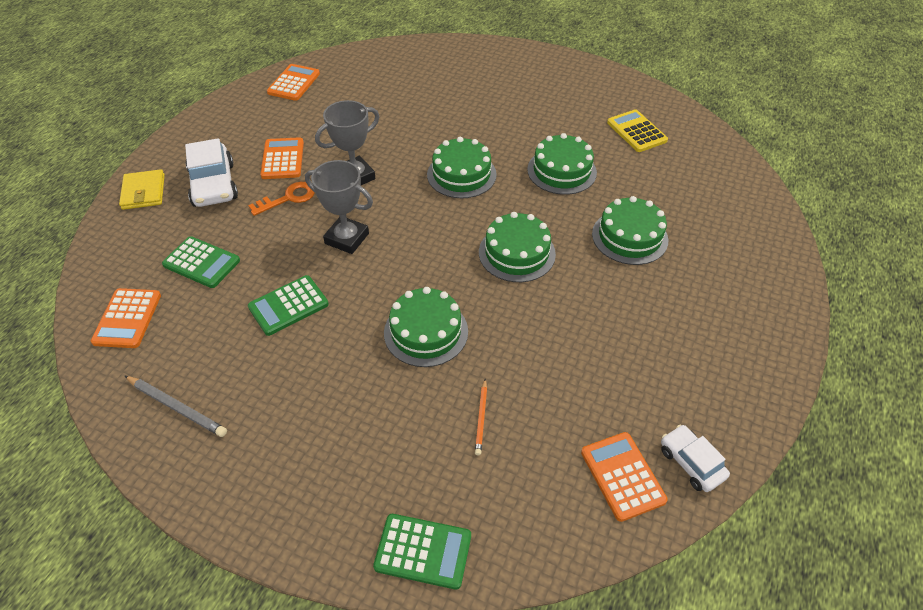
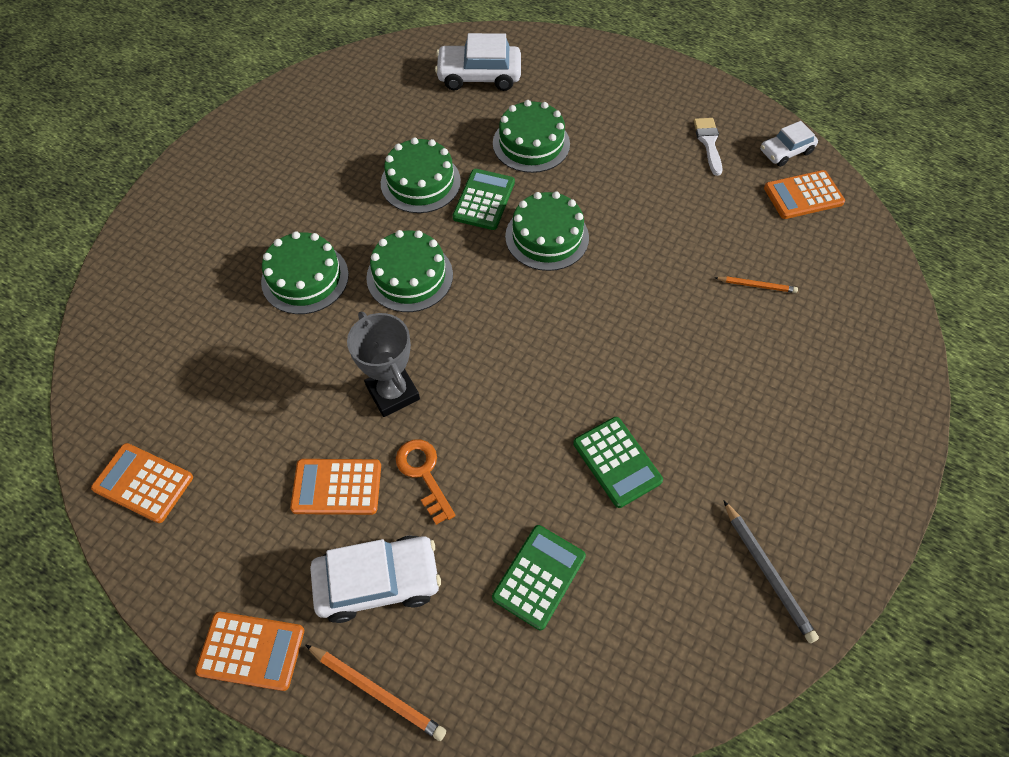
camera: 85 degrees left, 10 degrees up
orange calculator [91,288,161,348] -> orange calculator moved to [195,612,304,691]
yellow wallet [119,169,165,210] -> orange pencil [305,644,446,741]
grey pencil [125,376,227,437] -> grey pencil turned 120 degrees clockwise [723,500,819,643]
grey trophy [305,160,373,254] -> none
green calculator [373,514,471,590] -> green calculator moved to [453,169,515,230]
green cake [384,287,468,367] -> green cake moved to [261,231,349,314]
yellow calculator [607,109,668,152] -> none
none -> white car [435,33,521,91]
none -> white brush [694,118,722,176]

